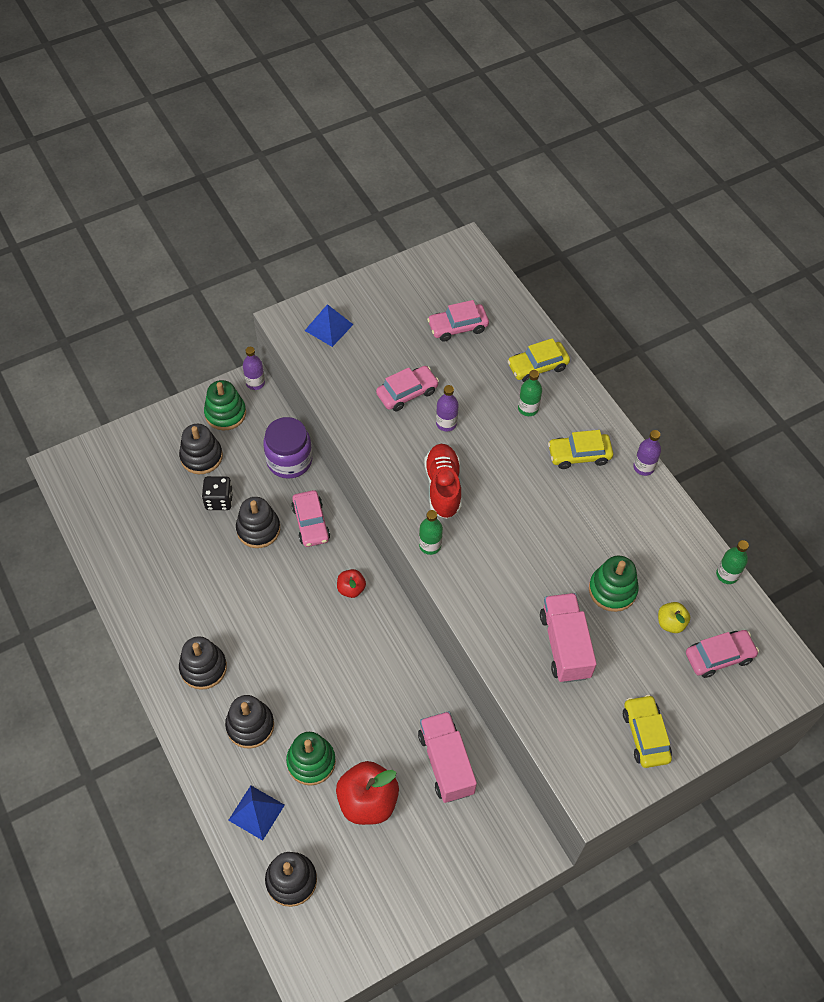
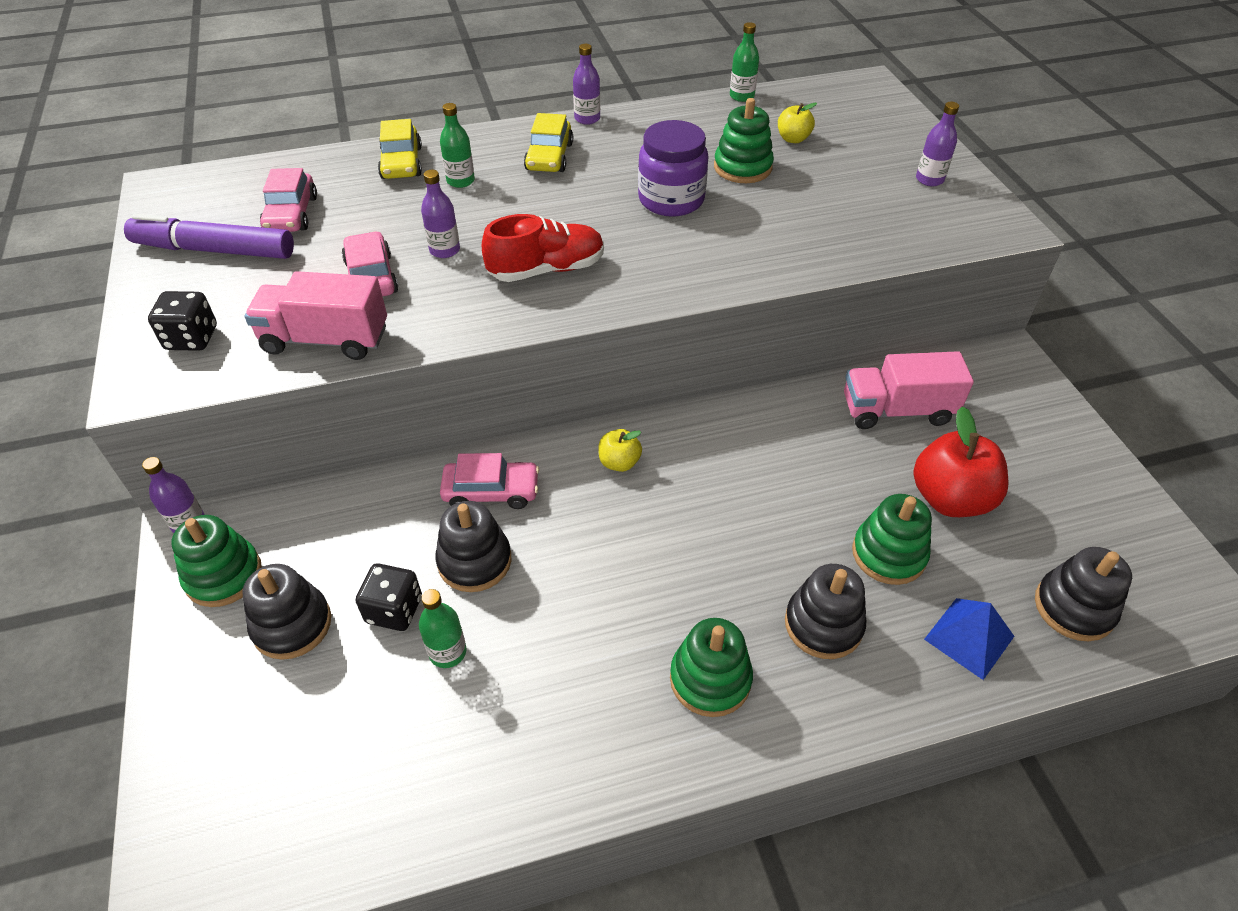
camera: 75 degrees left, 10 degrees down
black stacking toy [179,636,227,690] -> green stacking toy [670,618,753,717]
purple jar [263,417,312,479] -> purple jar moved to [638,120,709,217]
blue pyramid [305,304,354,347] -> black dice [148,291,217,351]
red apple [337,569,366,598] -> yellow apple [598,429,642,472]
green bottle [419,510,443,555] -> green bottle moved to [419,589,466,668]
red shoe [424,444,462,519] -> red shoe turned 150 degrees clockwise [482,214,604,282]
pink truck [540,593,597,683] -> pink truck moved to [245,271,387,360]
yellow car [623,695,672,768] -> purple bottle [916,102,959,186]
pink car [686,630,759,678] -> none
none -> purple marker [124,214,294,259]

